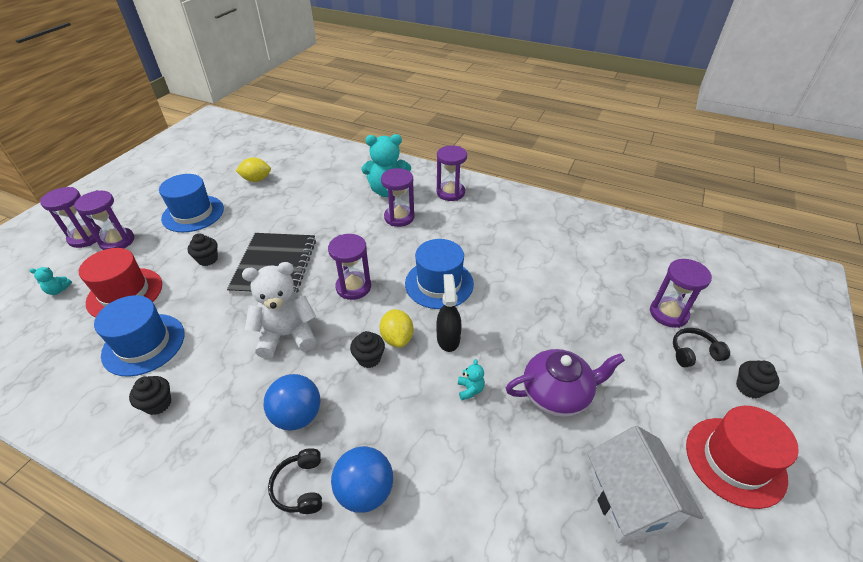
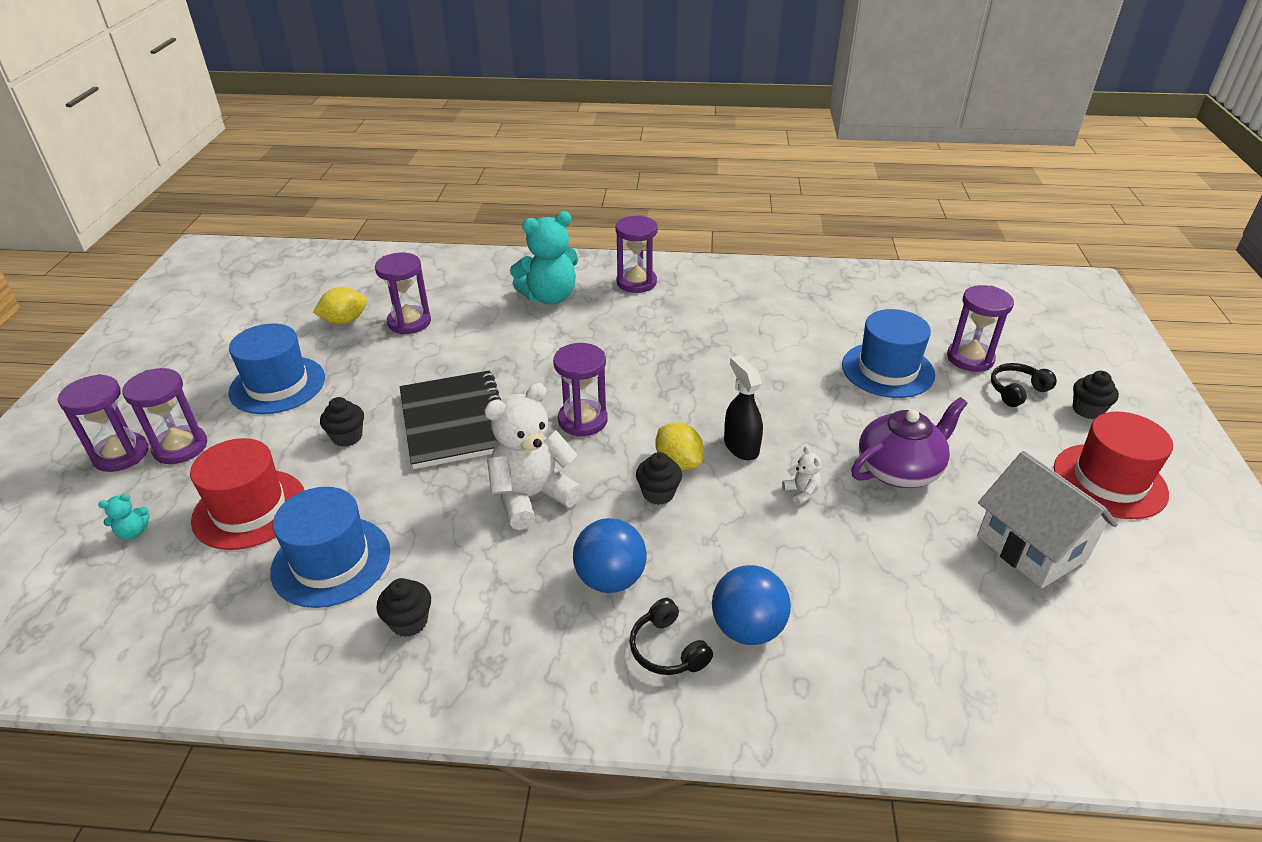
camera: 20 degrees left, 5 degrees down
purple hourglass [381,168,415,227] -> purple hourglass moved to [375,252,431,335]
blue hat [405,239,474,309] -> blue hat moved to [842,309,935,398]
turquoise teddy bear [458,359,485,400] -> white teddy bear [782,446,821,506]

